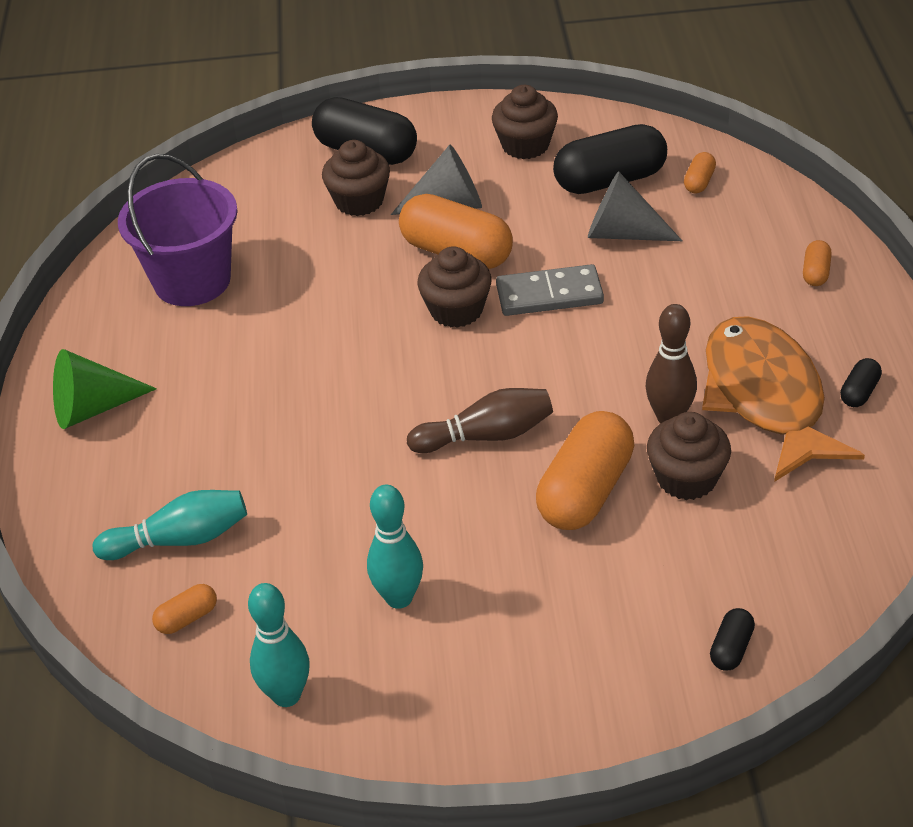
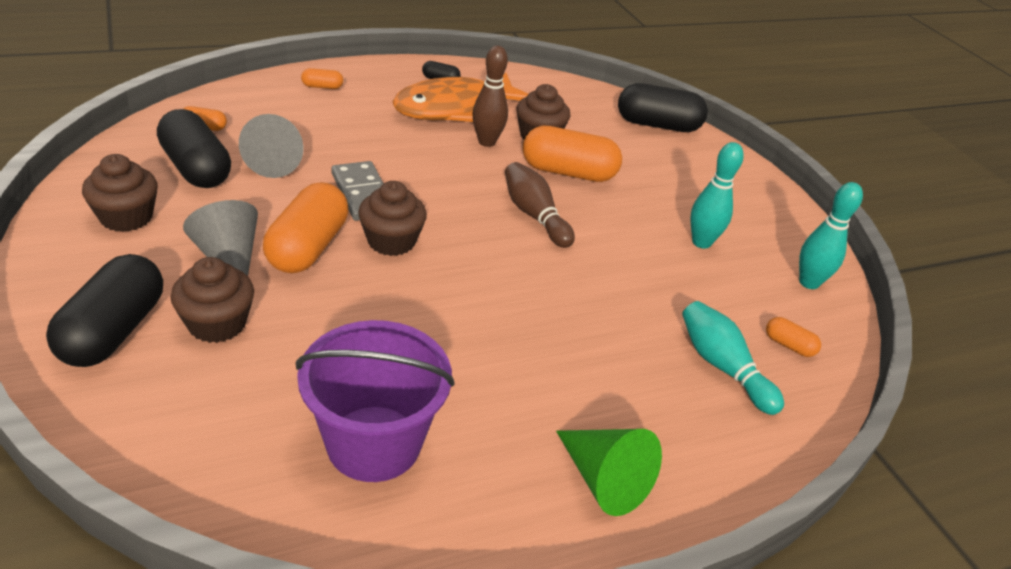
camera: 115 degrees left, 5 degrees down
black capsule [710,608,755,671] -> black capsule [618,83,708,132], size x2.21

